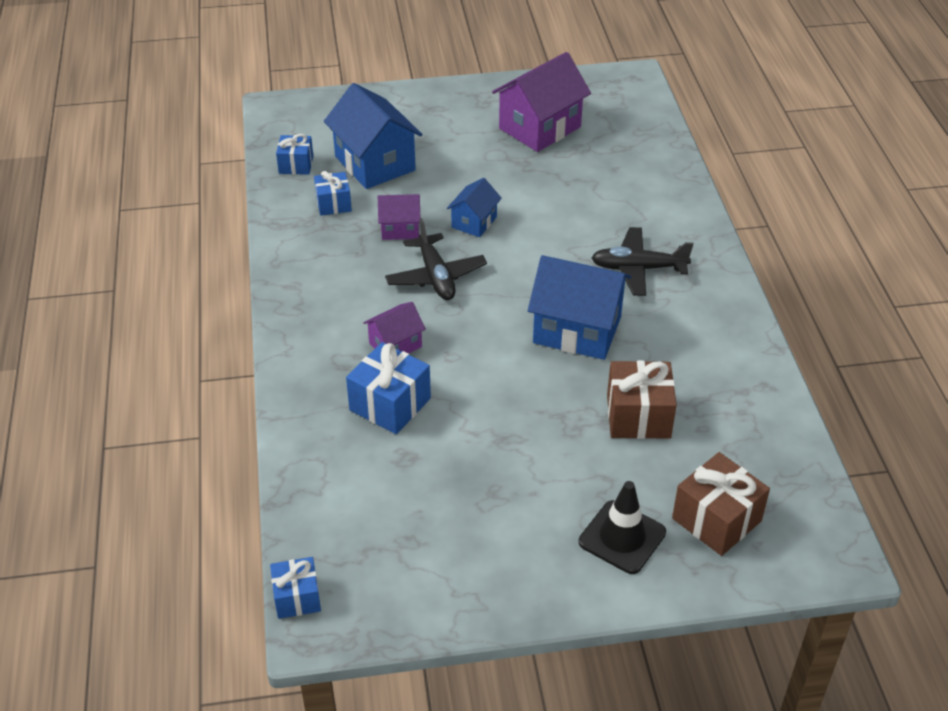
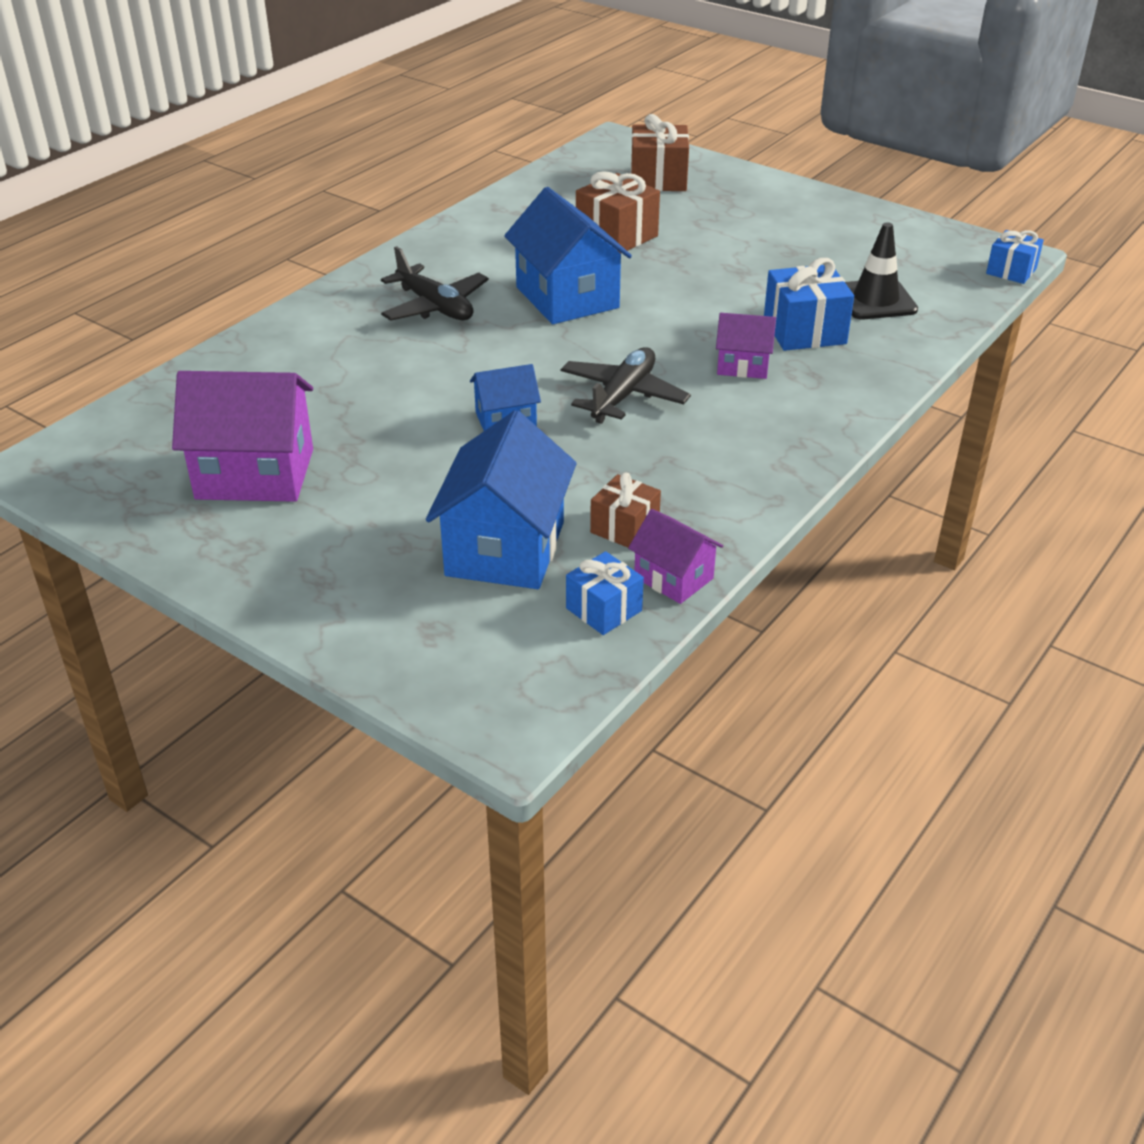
camera: 135 degrees left, 5 degrees down
blue gift [314,171,352,216] -> brown gift [590,473,661,548]
purple house [378,194,420,240] -> purple house moved to [628,509,723,604]
black traffic cone [579,481,666,574] -> black traffic cone moved to [845,222,918,319]

